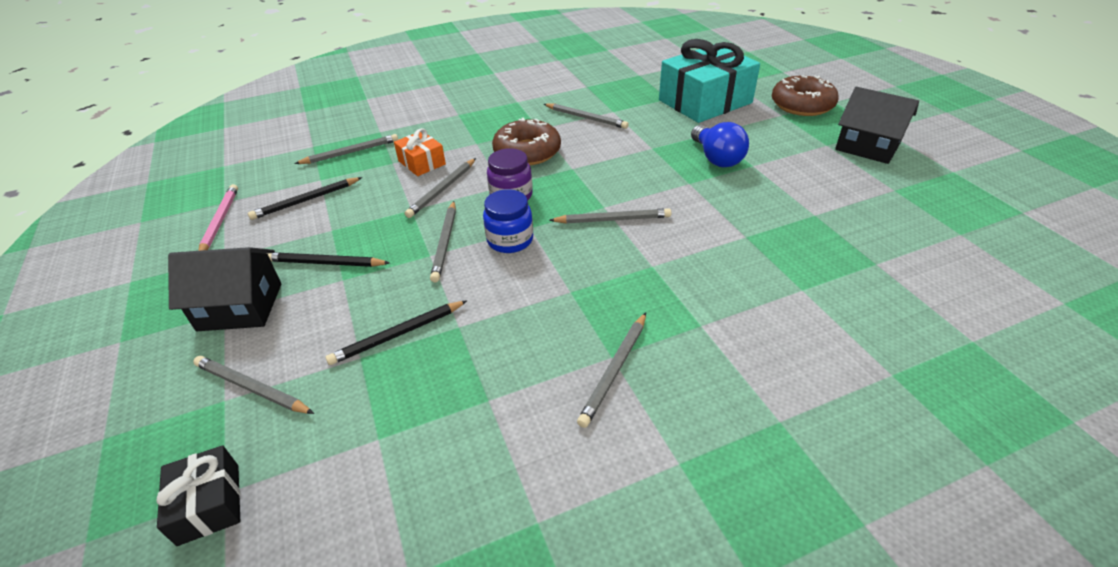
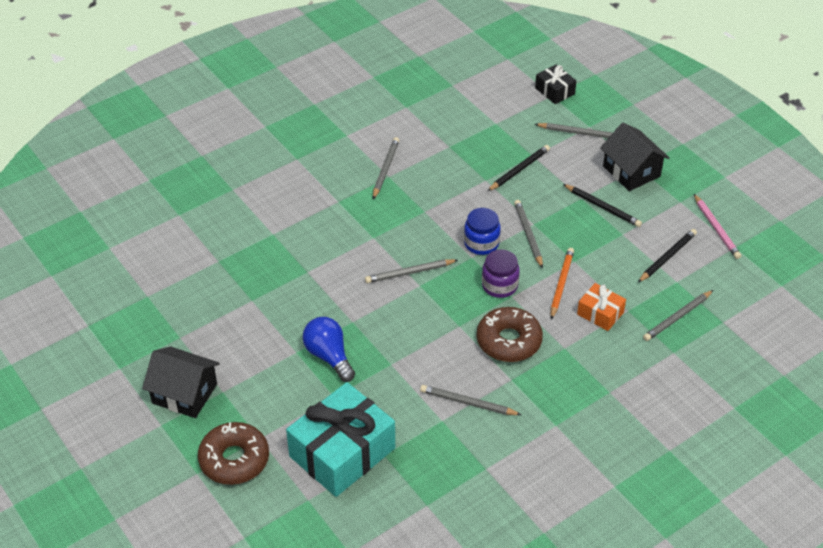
camera: 165 degrees right, 5 degrees up
black house [168,247,281,331] -> black house turned 75 degrees clockwise [600,123,670,191]
black pencil [268,252,390,267] -> black pencil turned 45 degrees clockwise [563,184,642,227]
grey pencil [405,158,476,218] -> orange pencil [551,248,574,319]

